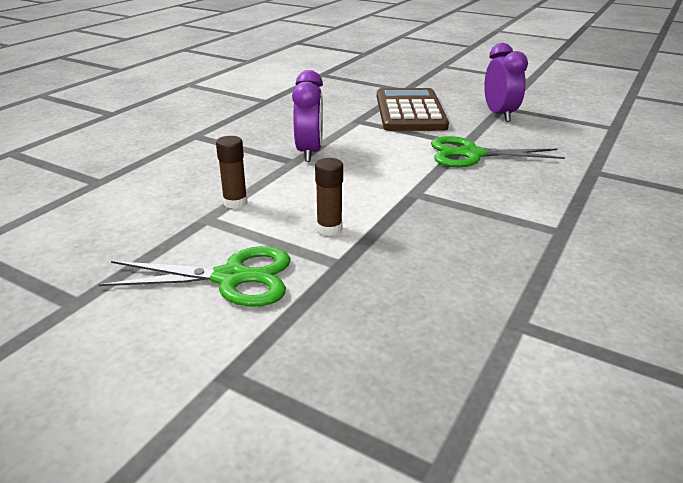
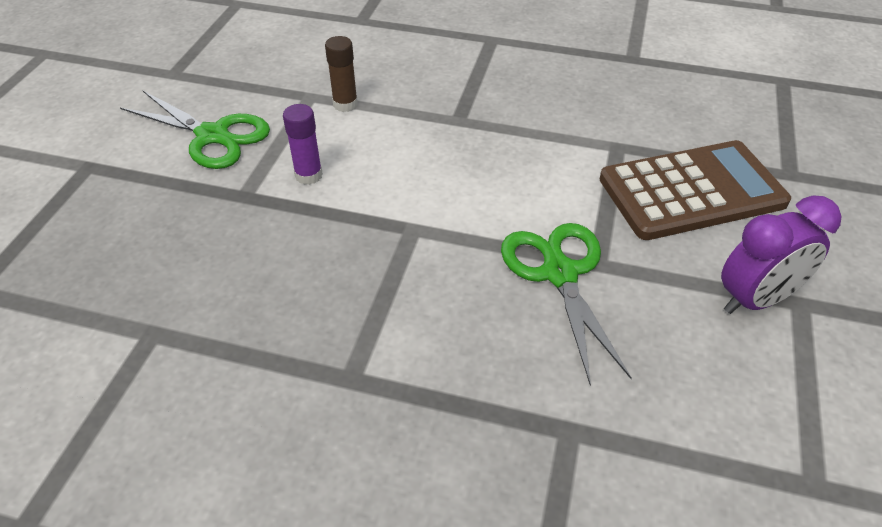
camera: 75 degrees right, 15 degrees up
green scissors [99,246,291,307] -> green scissors turned 45 degrees counterclockwise [120,91,270,169]
purple clock [292,70,323,162] -> none
brown glue stick [315,158,343,236] -> purple glue stick [283,104,323,185]

